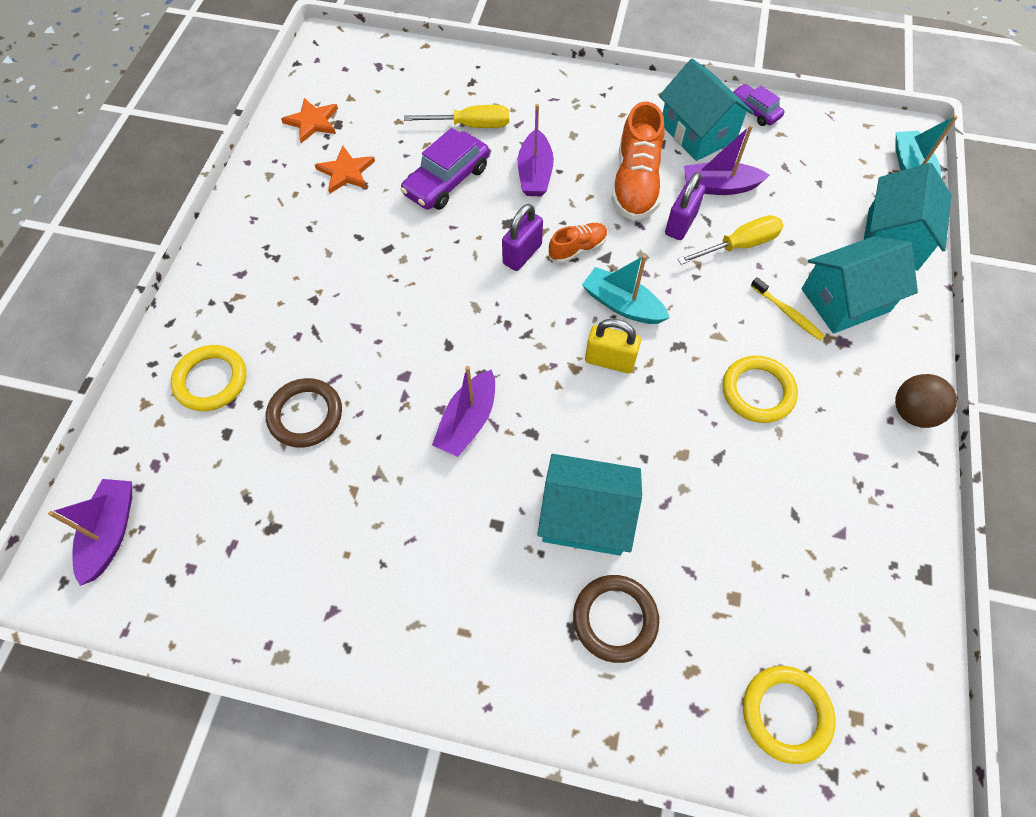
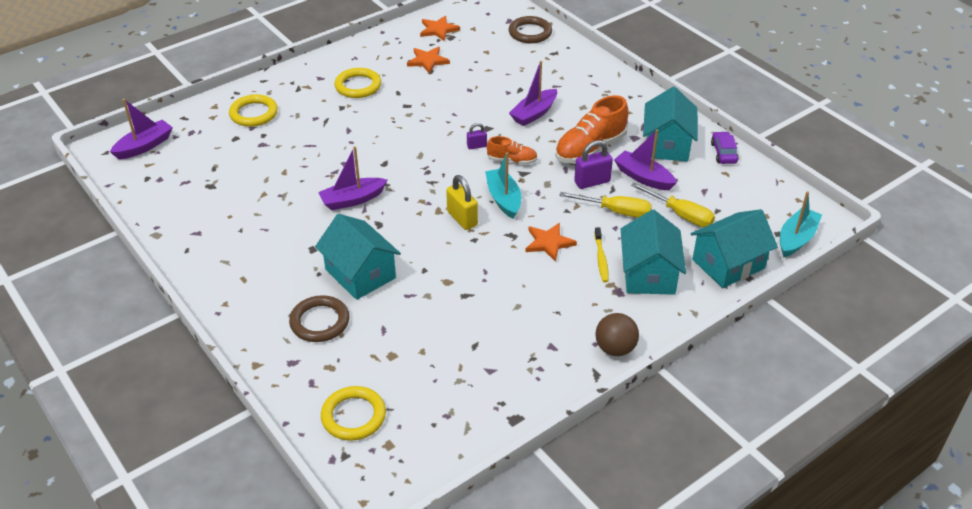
camera: 40 degrees right, 20 degrees down
brown ring [266,378,342,448] -> brown ring moved to [509,16,552,43]
purple car [400,128,489,210] -> none
yellow screwdriver [404,105,509,128] -> yellow screwdriver moved to [631,182,715,227]
purple padlock [502,204,543,271] -> purple padlock [467,123,487,149], size x0.57
yellow ring [722,356,798,423] -> yellow ring moved to [334,68,381,98]
turquoise house [802,236,918,334] -> turquoise house turned 75 degrees clockwise [621,210,686,295]
none -> orange star [525,223,577,262]

